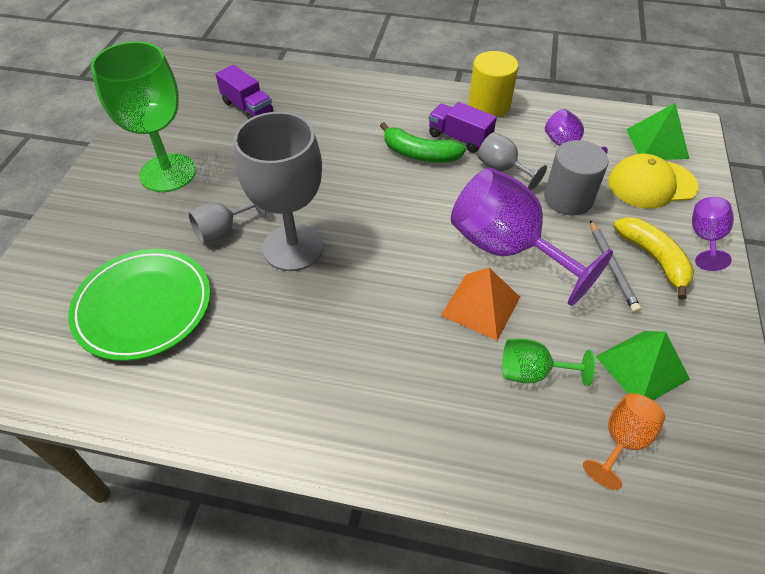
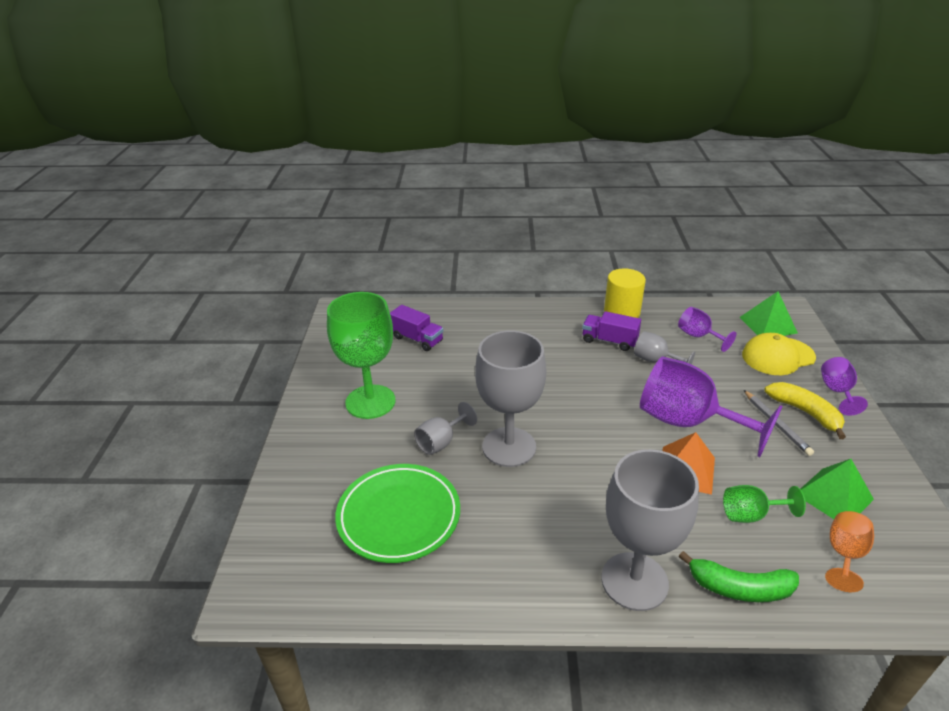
camera: 10 degrees left, 15 degrees down
green banana [380,122,466,162] -> green banana moved to [679,551,799,602]
grey cylinder [544,140,609,216] -> none
none -> grey goblet [601,449,699,611]

